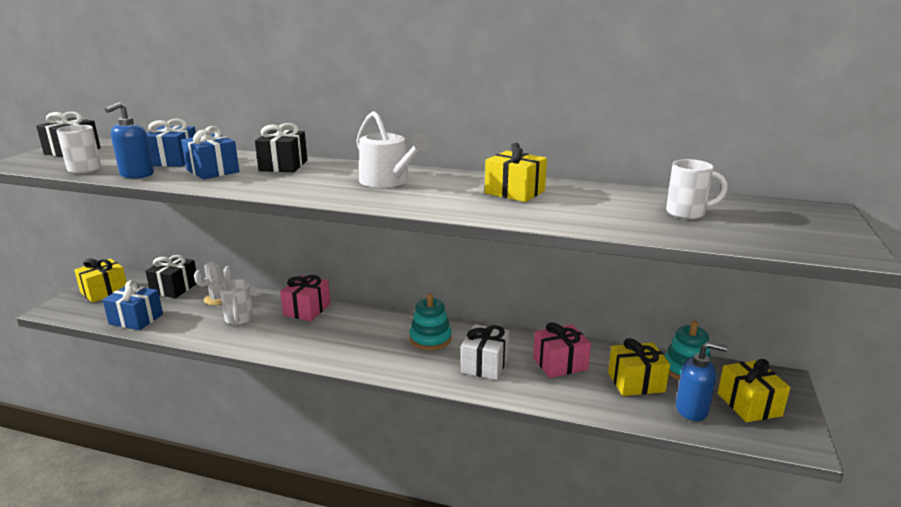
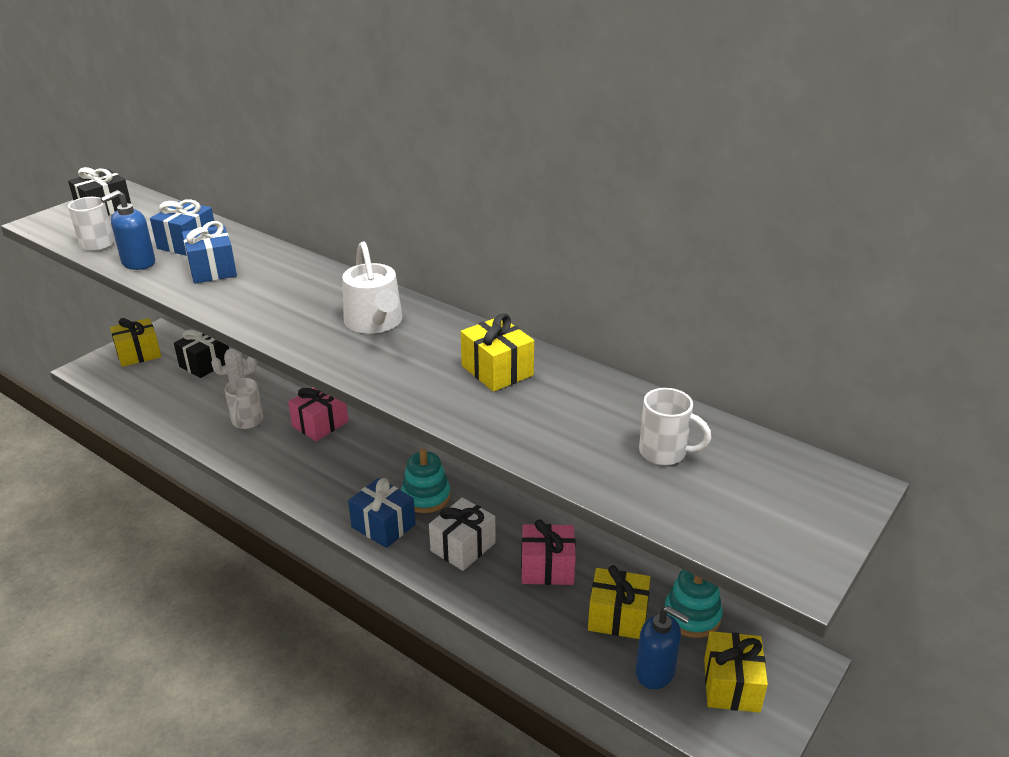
camera: 20 degrees right, 10 degrees up
blue gift [103,280,163,330] -> blue gift moved to [348,478,416,548]
black gift [255,123,307,172] -> none

